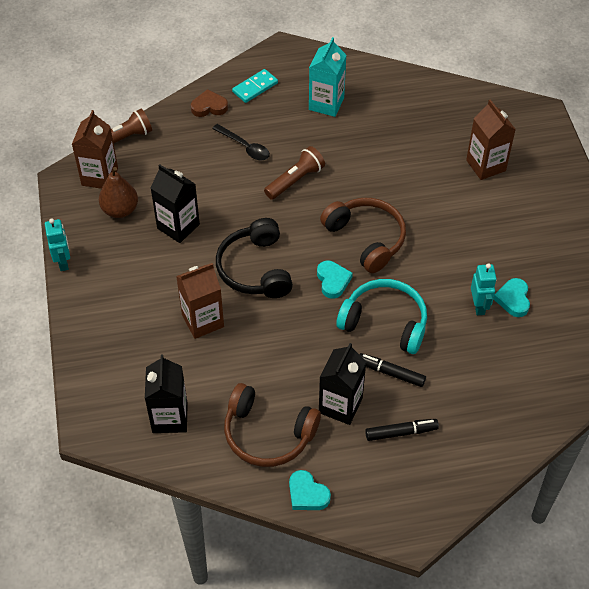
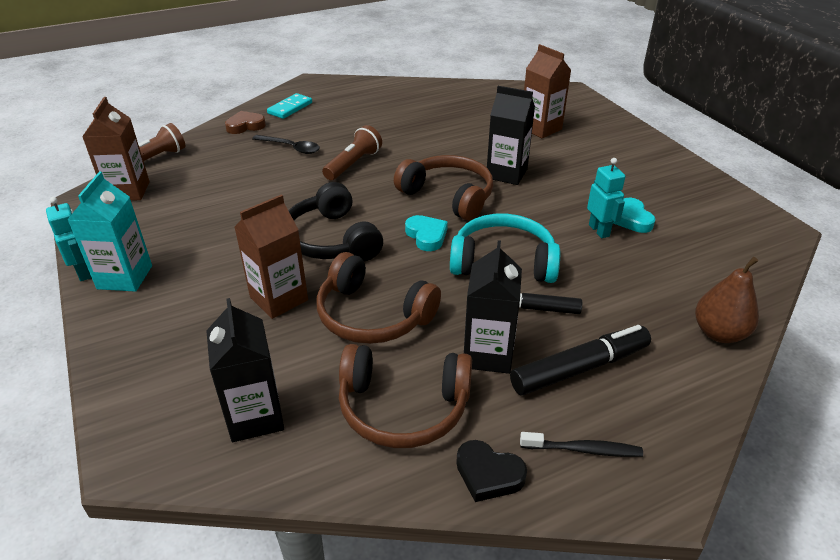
camera: 15 degrees left, 15 degrees down
brown pear [99,167,138,218] -> brown pear moved to [695,257,759,343]
black carton [151,164,200,243] -> black carton moved to [487,86,535,185]
turquoise heart [289,470,331,510] -> black heart [456,440,527,502]
turquoise carton [309,37,346,117] -> turquoise carton moved to [67,172,152,292]
black marker [365,419,439,441] -> black marker [510,325,651,396], size x1.54
none -> brown headphones [317,252,441,344]
none -> black toothbrush [520,432,643,457]

